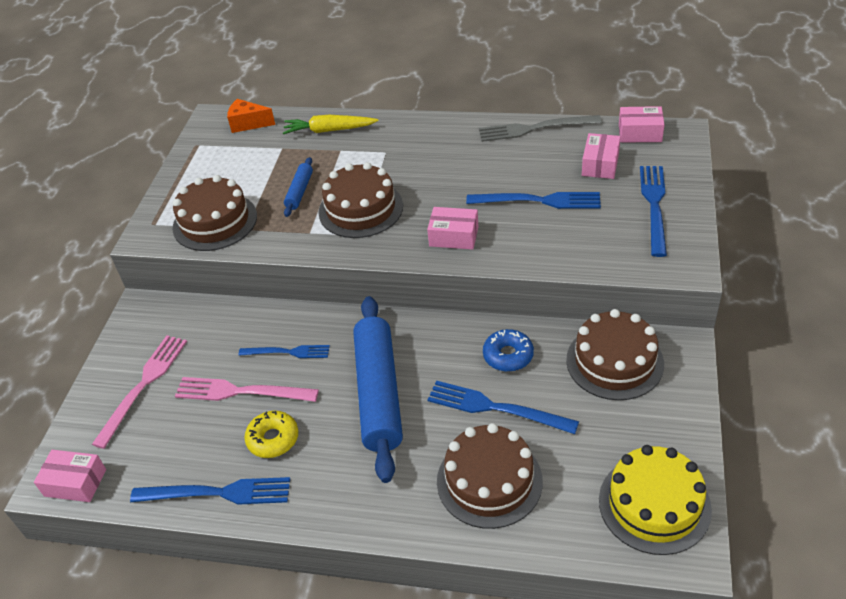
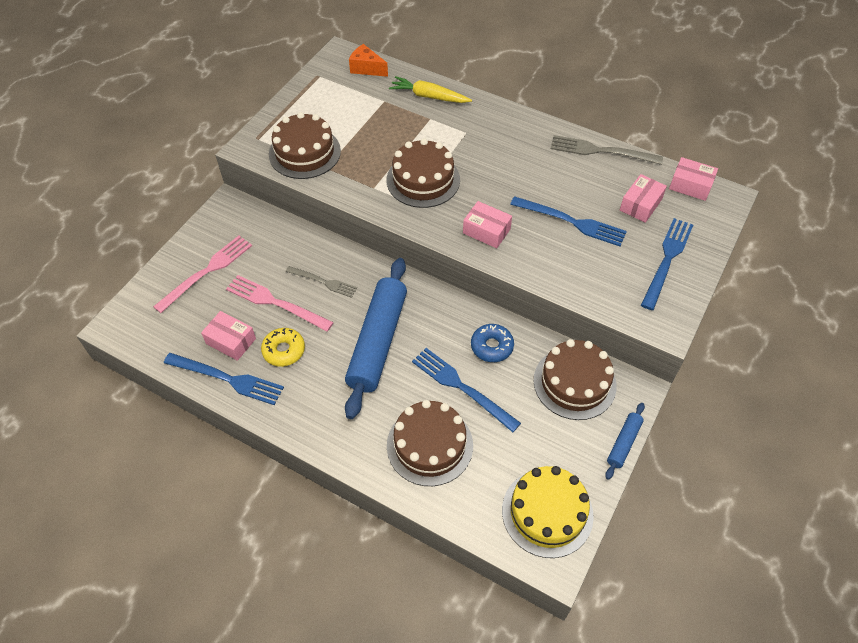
camera: 15 degrees right, 10 degrees up
pink box [34,450,106,502] -> pink box moved to [201,311,256,361]
blue fork [238,345,330,358] -> grey fork [286,266,357,298]
blue rolling pin [284,157,313,217] -> blue rolling pin moved to [605,403,645,480]

